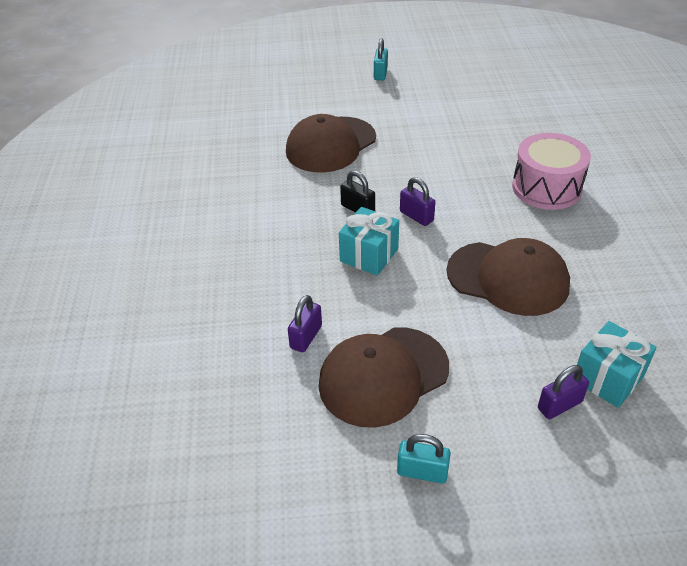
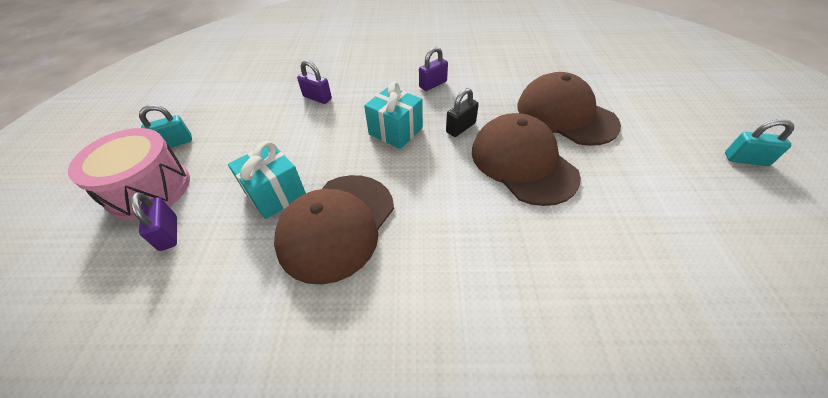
camera: 95 degrees right, 5 degrees up
brown cap [318,327,449,428] -> brown cap moved to [472,113,581,206]
turquoise padlock [397,434,451,483] -> turquoise padlock turned 45 degrees clockwise [139,105,192,148]
purple padlock [400,177,435,226] -> purple padlock moved to [419,47,448,91]
pink drum [512,133,591,210] -> pink drum moved to [68,128,190,220]
turquoise gift [577,321,657,408] -> turquoise gift moved to [228,141,306,219]

